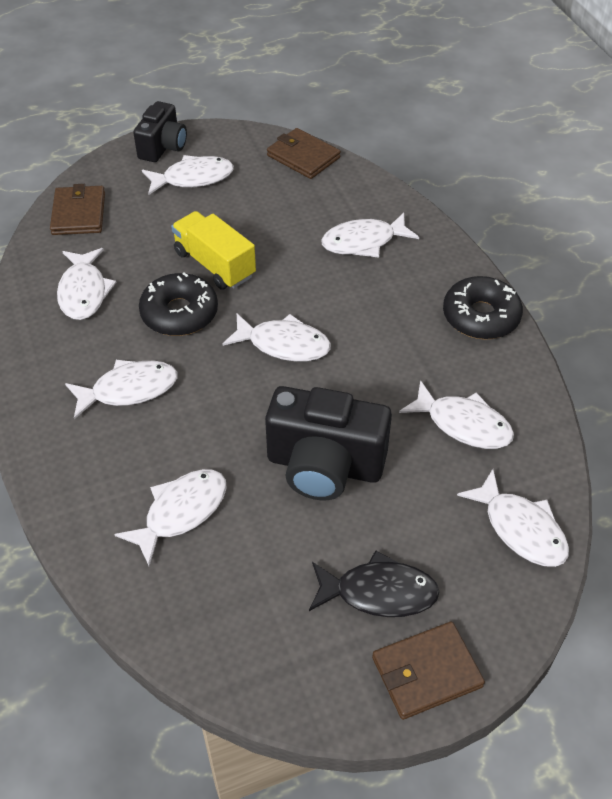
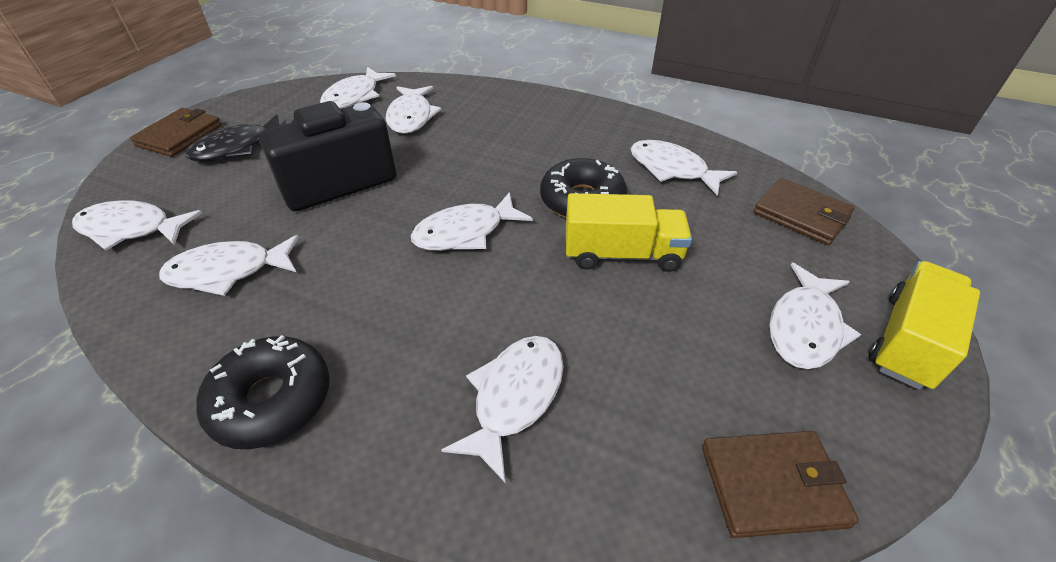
camera: 135 degrees right, 5 degrees down
white fish [65,360,177,419] -> white fish moved to [320,67,396,109]
black camera [133,101,187,162] -> yellow truck [868,261,980,390]

